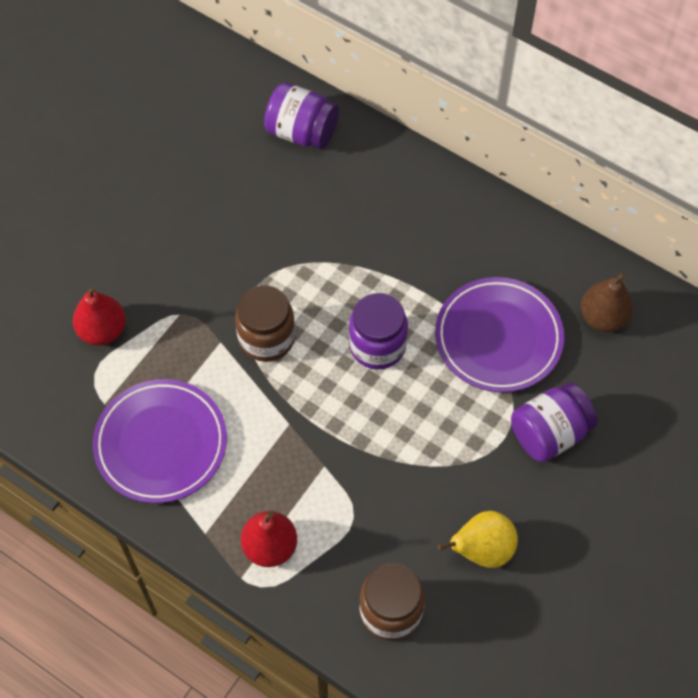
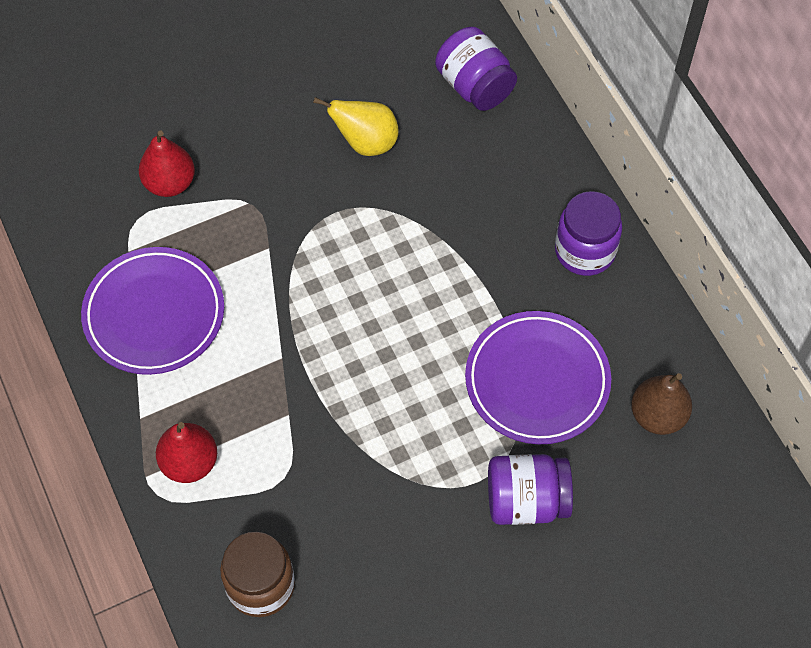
camera: 30 degrees right, 0 degrees up
brown jar [235,285,295,362] -> none
purple jar [349,293,408,370] -> purple jar moved to [555,191,622,276]
yellow pear [438,511,518,568] -> yellow pear moved to [313,97,399,156]

